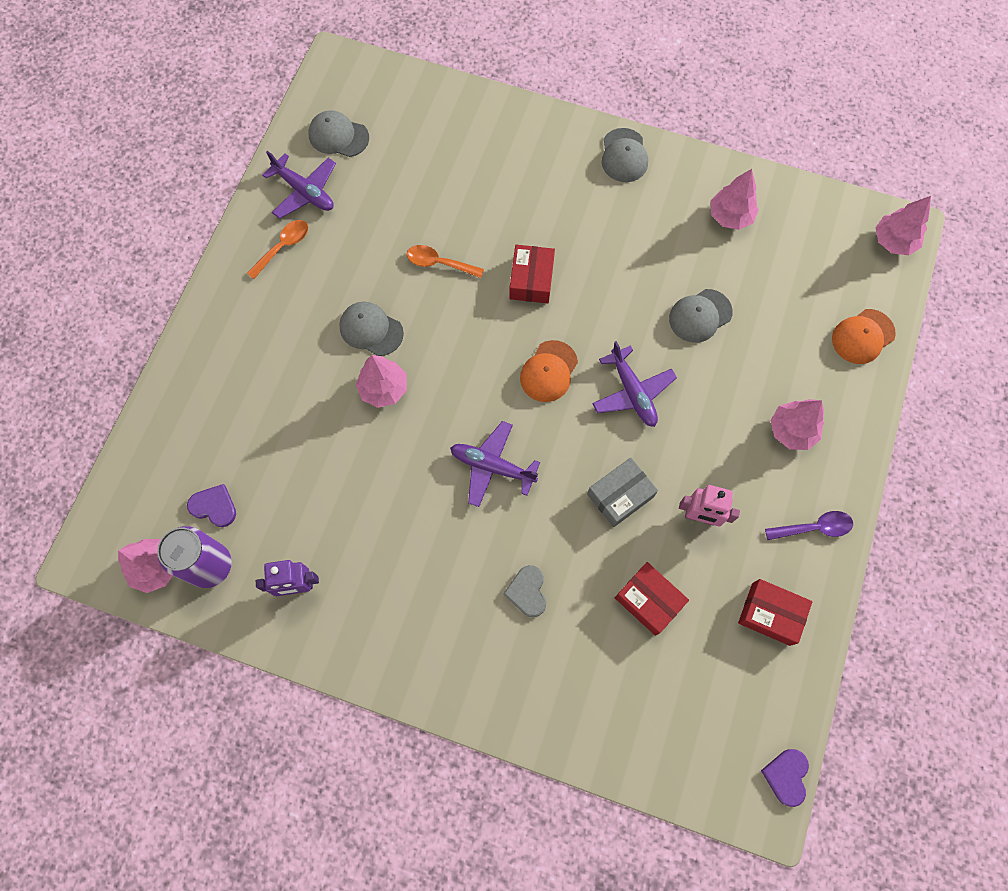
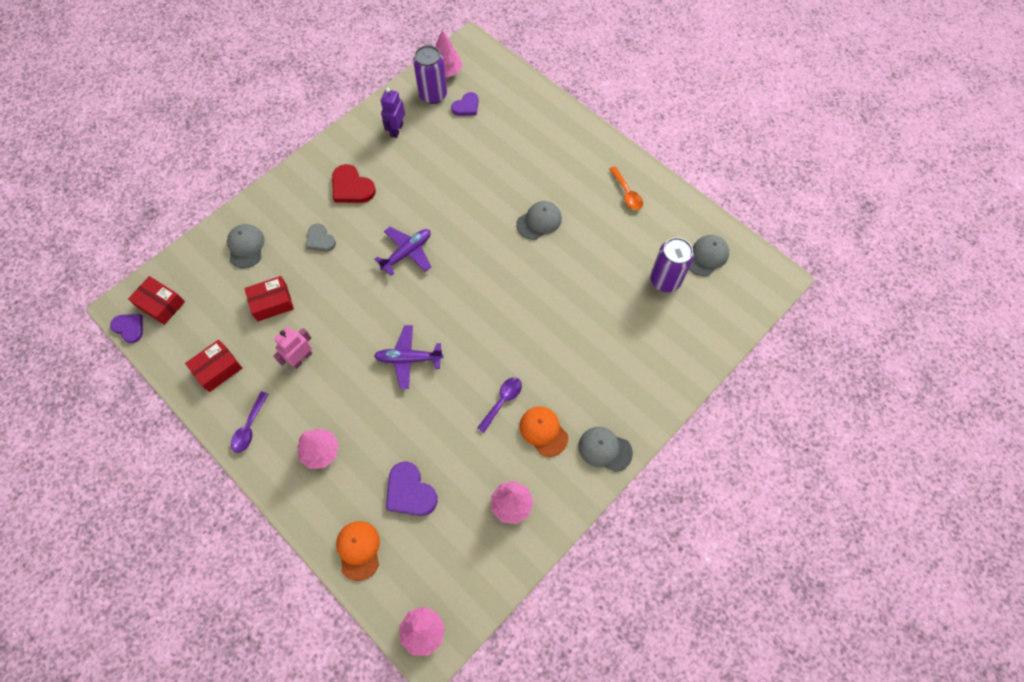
camera: 115 degrees right, 5 degrees down
purple plane [262,151,336,219] -> none
pink tree [356,355,407,408] -> none
orange spoon [407,245,484,278] -> none
grey heart [503,565,546,617] -> grey heart turned 150 degrees counterclockwise [306,223,336,252]
red box [509,245,555,303] -> red box moved to [128,276,185,325]
orange cap [520,340,578,402] -> orange cap moved to [520,407,568,457]
grey box [587,458,658,527] -> none
grey cap [669,289,733,343] -> grey cap moved to [227,224,265,268]
none -> red heart [332,164,376,203]
none -> purple heart [386,461,438,516]
none -> purple spoon [477,378,522,433]
none -> purple can [650,237,694,292]

